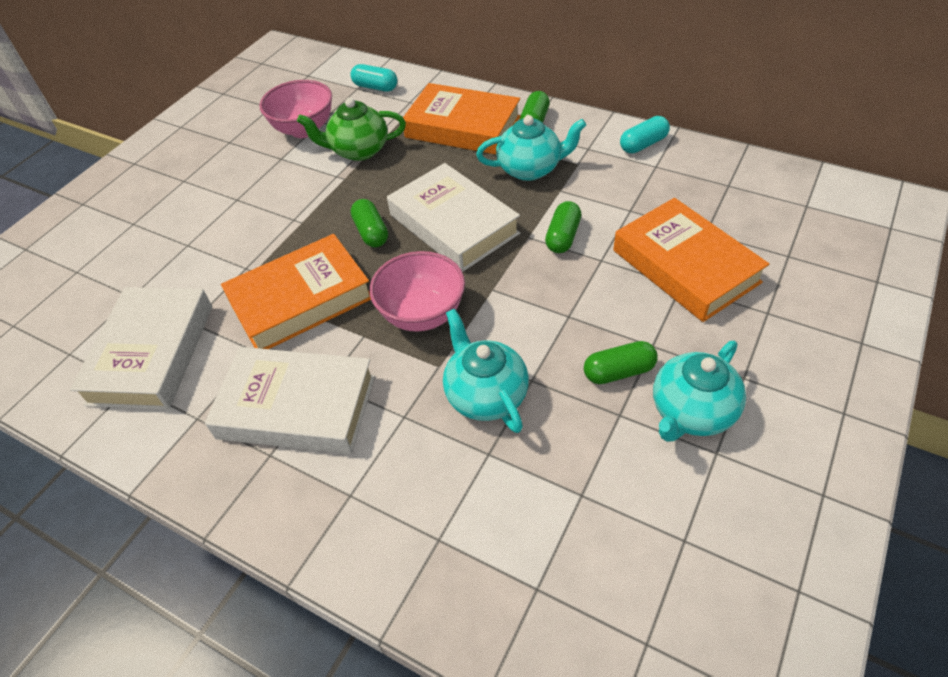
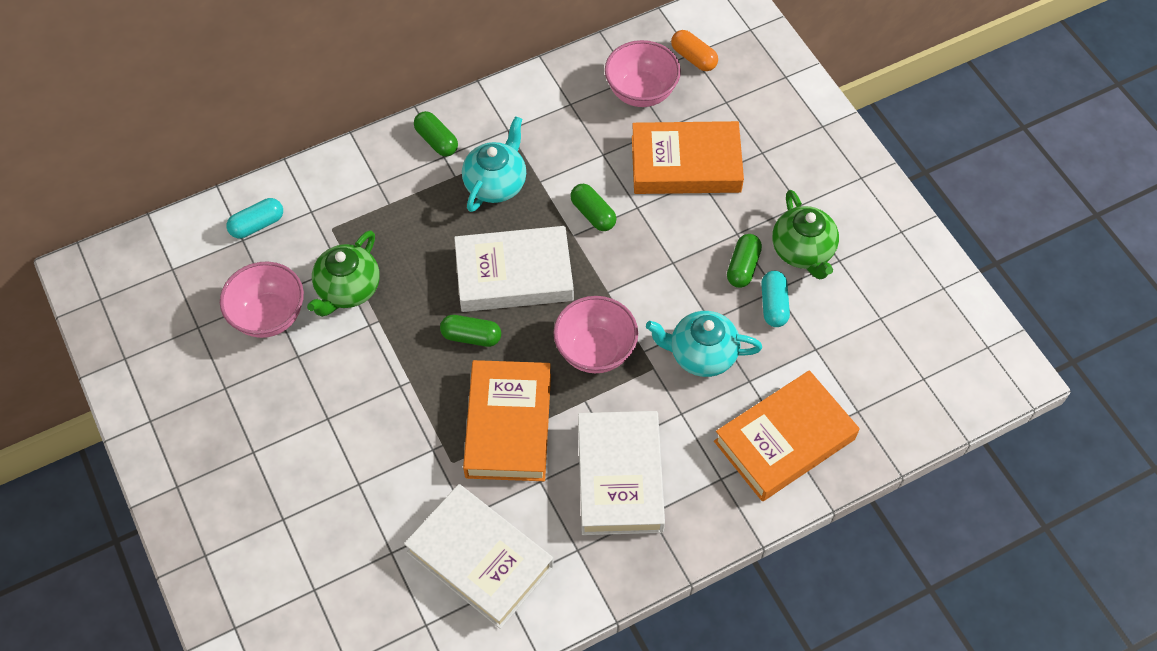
camera: 60 degrees left, 10 degrees up
white book [205,347,375,454] -> white book turned 45 degrees counterclockwise [578,411,665,535]
orange book [403,83,520,154] -> orange book moved to [714,370,860,501]
turquoise capsule [620,116,670,153] -> turquoise capsule moved to [761,271,790,327]
turquoise teapot [653,341,746,442] -> green teapot [772,190,839,279]
none -> pink bowl [605,40,681,107]
none -> orange capsule [671,30,718,71]

